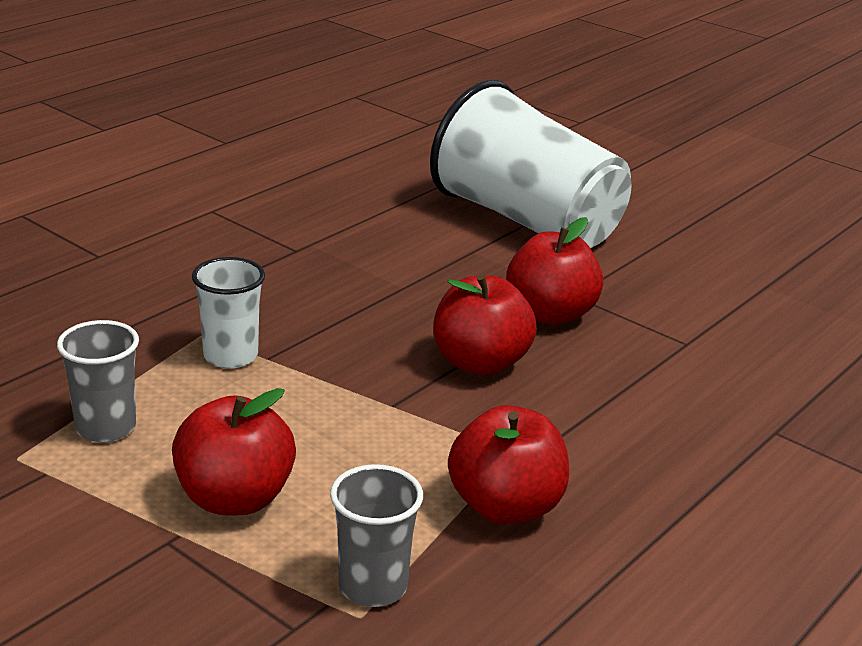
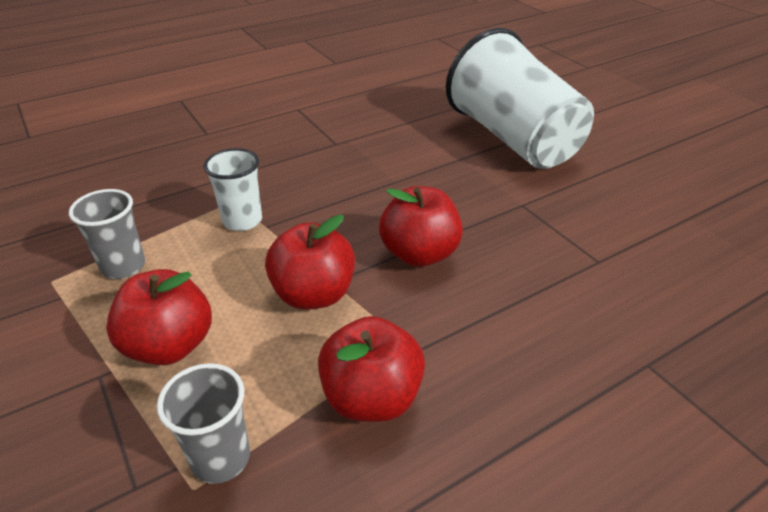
camera: 20 degrees right, 10 degrees up
red apple [506,217,603,325] -> red apple moved to [265,215,355,310]

